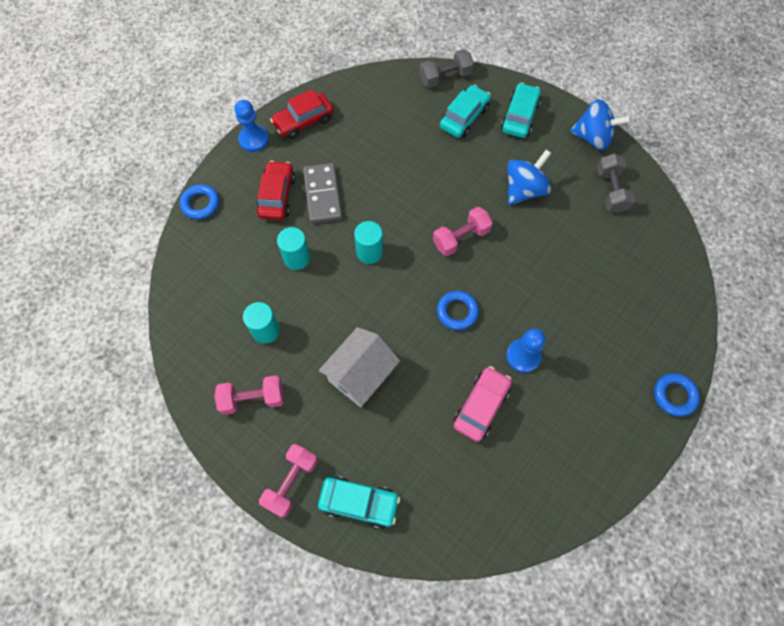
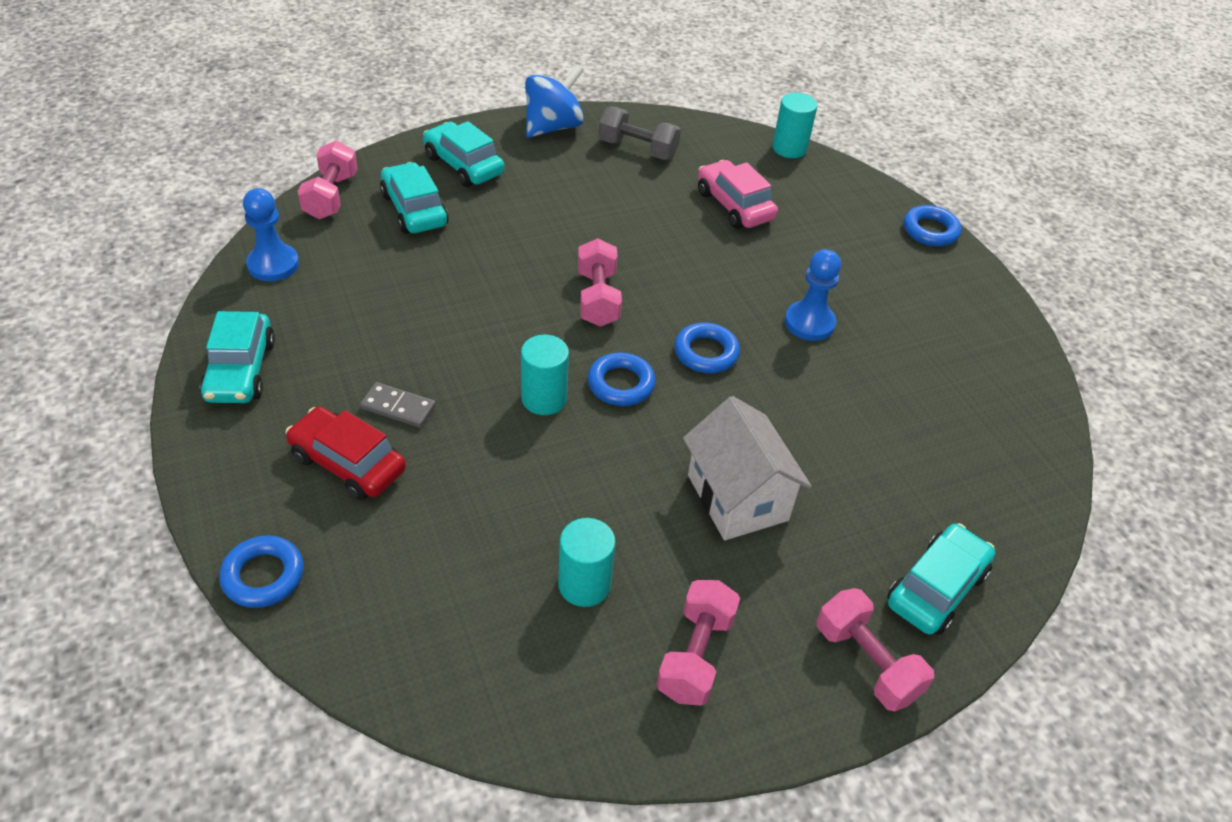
camera: 65 degrees left, 20 degrees down
blue pawn [235,100,269,152] -> blue pawn moved to [243,188,299,281]
red car [270,89,334,139] -> turquoise car [200,311,275,403]
turquoise cylinder [277,227,310,270] -> turquoise cylinder moved to [772,93,817,158]
grey domino [303,163,342,224] -> grey domino [360,382,436,428], size x0.58
grey dumbbell [419,49,474,88] -> pink dumbbell [297,141,358,219]
pink car [453,366,512,442] -> pink car moved to [698,160,778,229]
blue spinning top [507,150,551,205] -> none
none -> blue ring [588,352,656,406]

